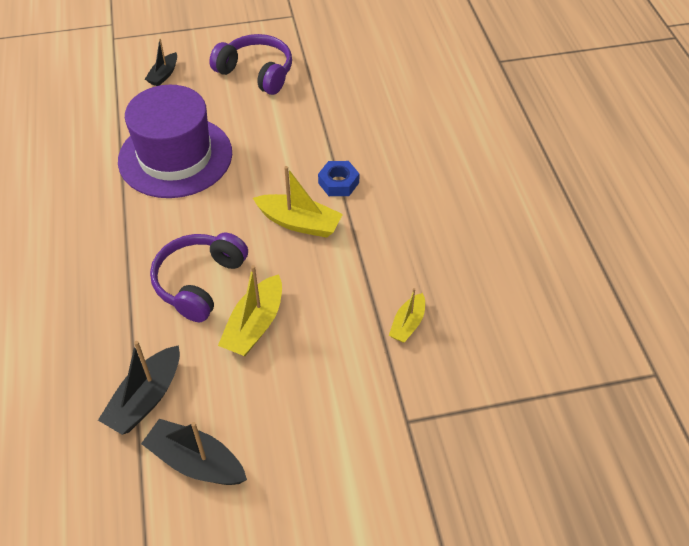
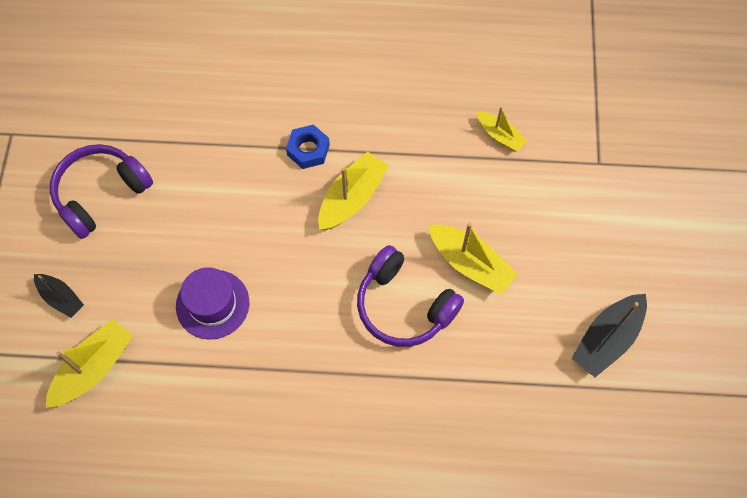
camera: 75 degrees left, 15 degrees up
black boat [98,341,180,435] -> none
purple hat [118,85,232,198] -> purple hat [176,267,249,340], size x0.55
none -> yellow boat [46,319,133,408]

